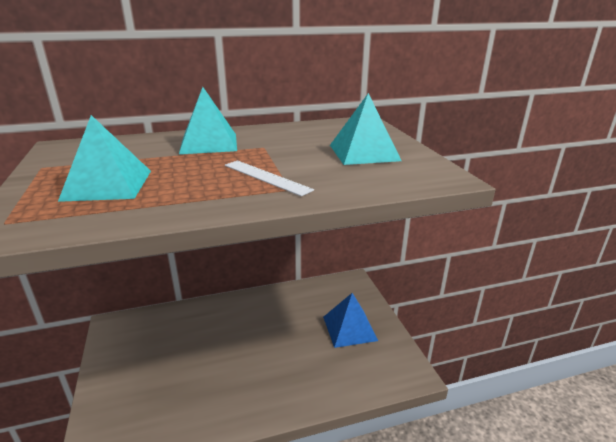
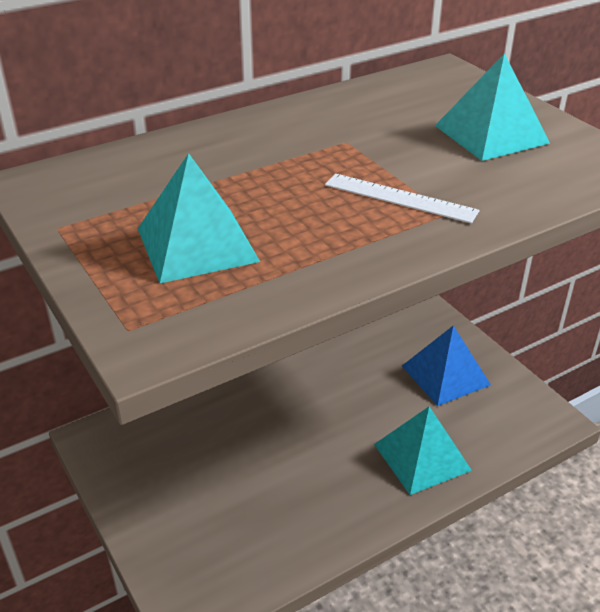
camera: 15 degrees left, 10 degrees up
turquoise pyramid [179,87,237,154] -> turquoise pyramid moved to [374,406,472,495]

